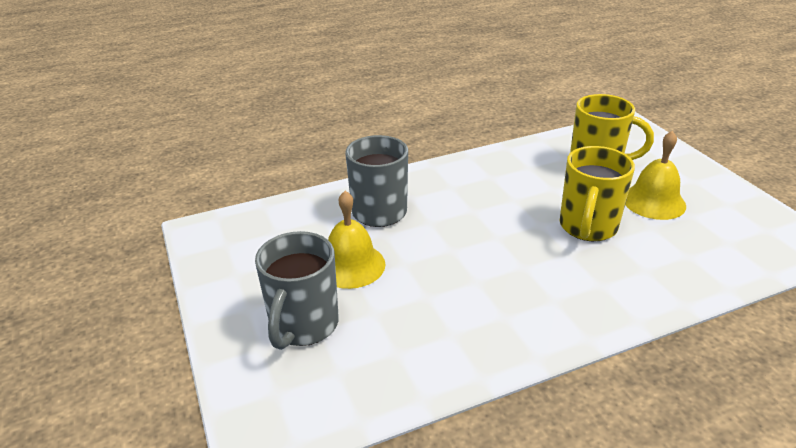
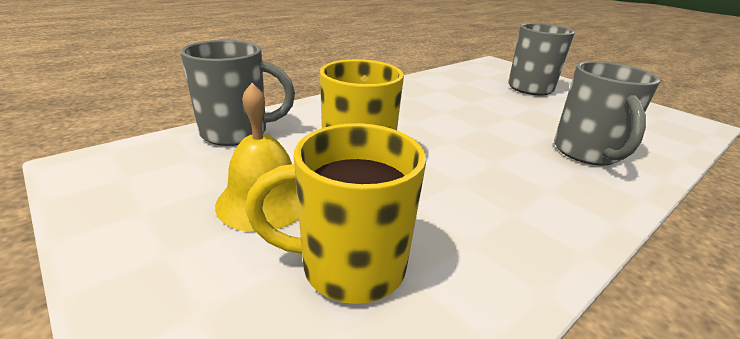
camera: 160 degrees right, 5 degrees down
yellow bell [328,191,385,289] -> none
none -> grey mug [181,40,295,146]

